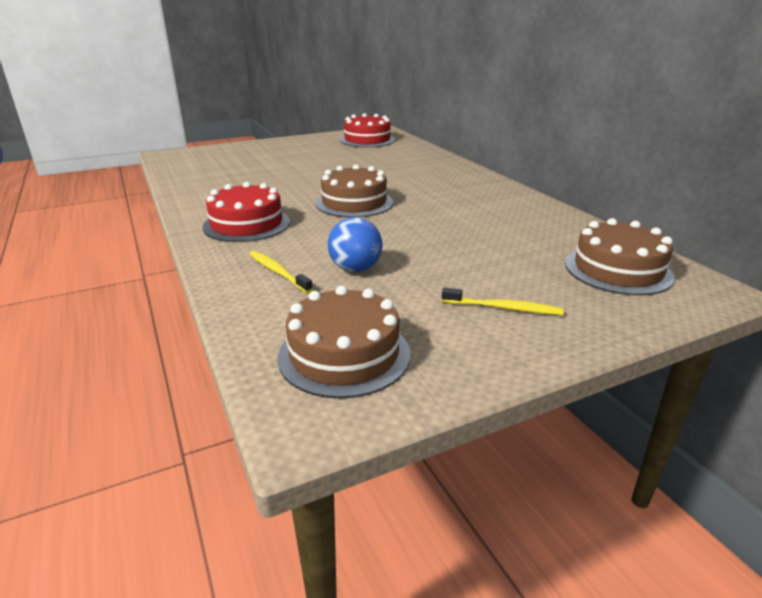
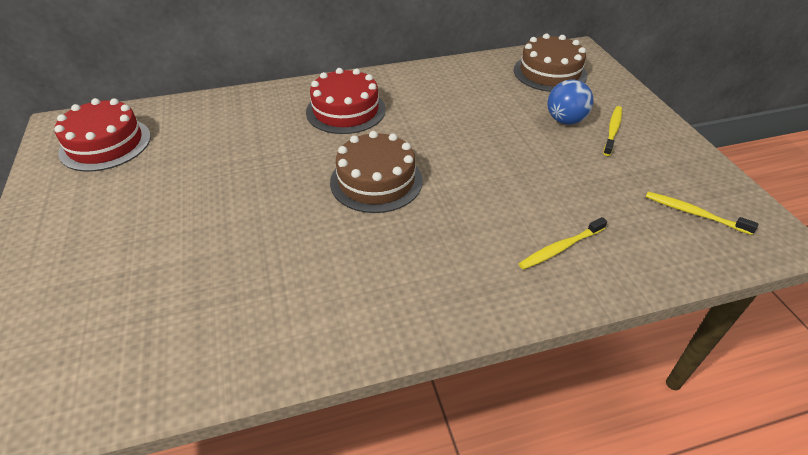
camera: 80 degrees left, 15 degrees up
red cake [202,182,290,242] -> red cake moved to [306,68,386,134]
brown cake [277,285,410,399] -> yellow toothbrush [646,192,759,235]
blue ball [328,217,382,272] -> blue ball moved to [547,79,593,125]

